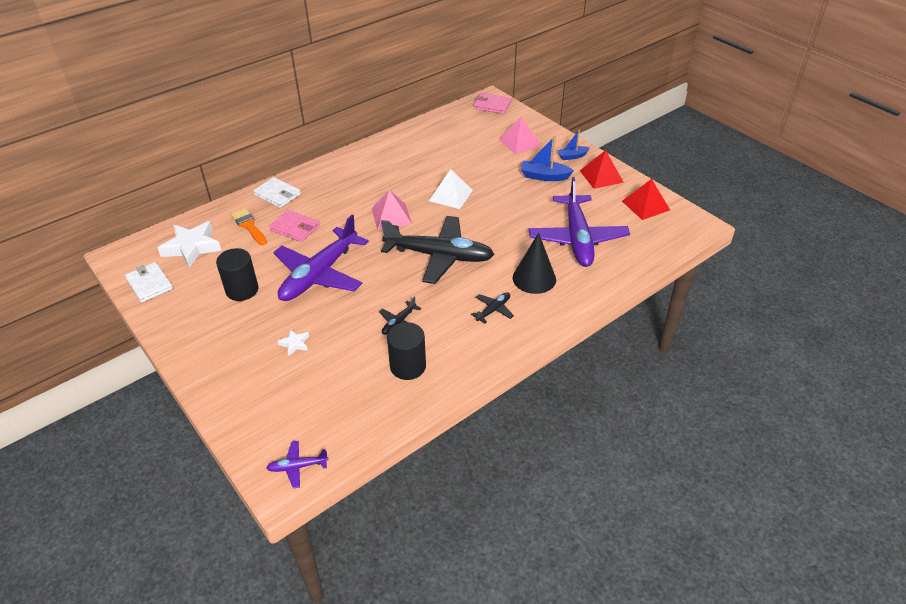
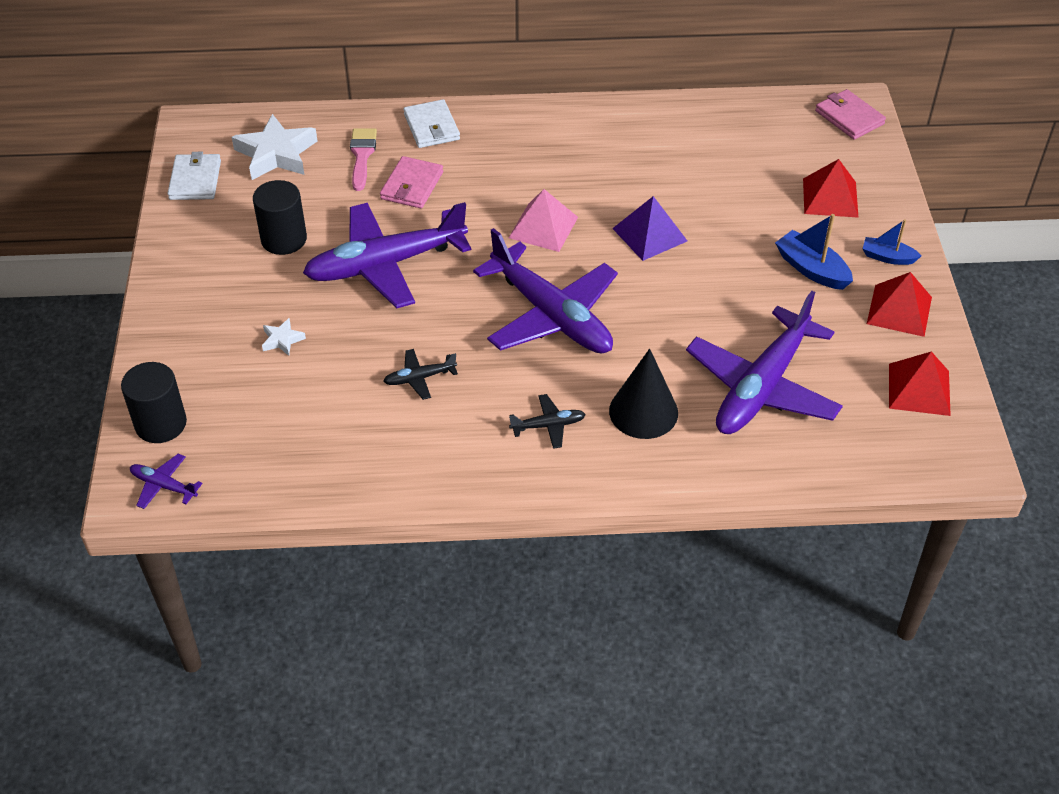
camera: 35 degrees right, 5 degrees up
orange brush [231,208,267,245] -> pink brush [350,128,377,191]
pink wallet [269,210,320,242] -> pink wallet turned 45 degrees clockwise [380,156,443,209]
black plane [381,216,495,284] -> purple plane [473,228,618,353]
black cylinder [387,322,426,380] -> black cylinder moved to [121,362,187,443]
white pyramid [429,169,473,209] -> purple pyramid [612,196,687,261]
pink pyramid [499,117,541,154] -> red pyramid [803,159,859,218]

